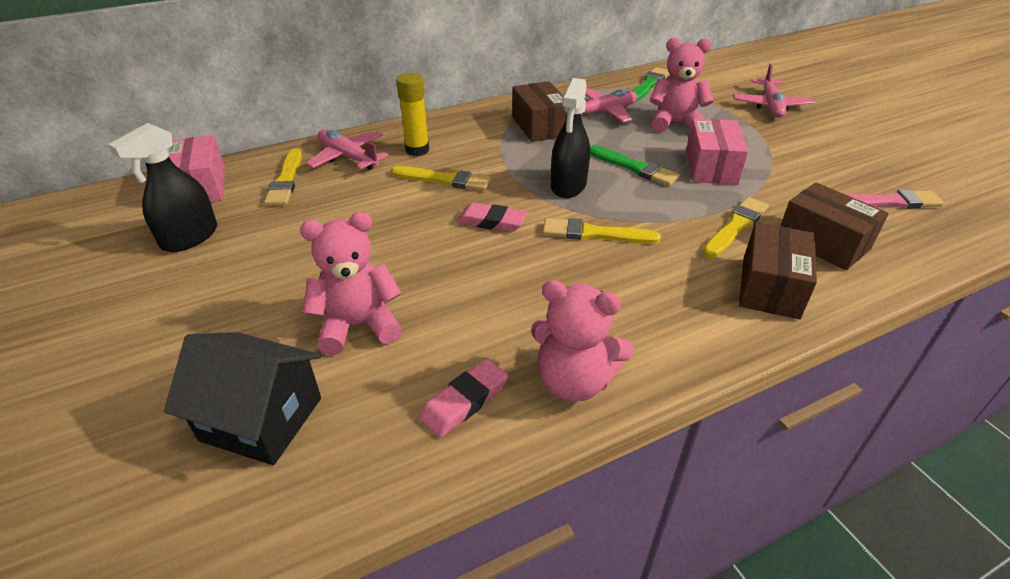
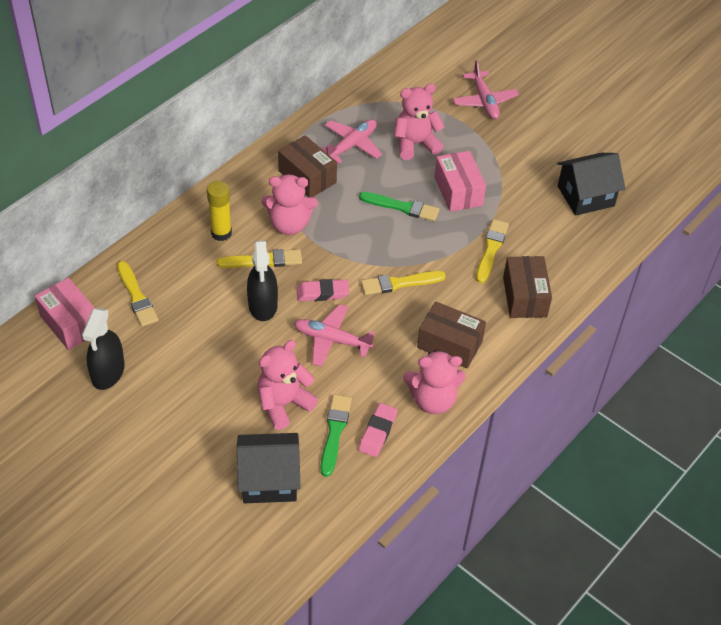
camera: 25 degrees left, 10 degrees up
pink plane [306,130,389,170] -> pink plane moved to [294,304,375,367]
black spray bottle [551,78,590,198] -> black spray bottle moved to [247,241,278,321]
green brush [633,67,669,102] -> green brush moved to [321,394,352,477]
brown box [780,182,889,270] -> brown box moved to [417,301,486,368]
pink brush [846,190,944,209] -> black house [557,153,625,216]
none -> pink teddy bear [262,175,318,235]

